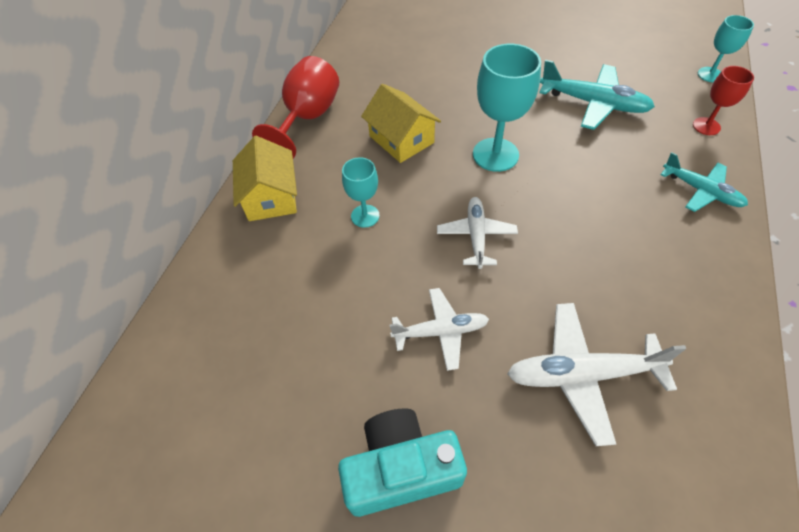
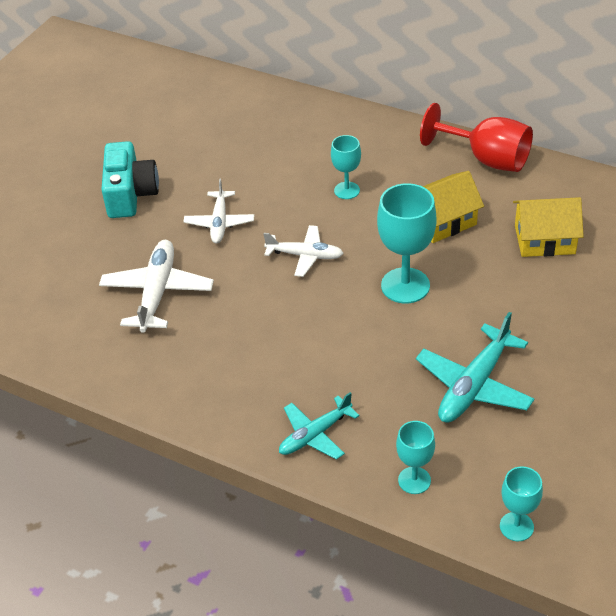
camera: 100 degrees right, 10 degrees down
yellow house [233,136,297,221] -> yellow house moved to [513,197,584,257]
red goblet [693,66,754,135] -> turquoise goblet [396,421,435,494]

